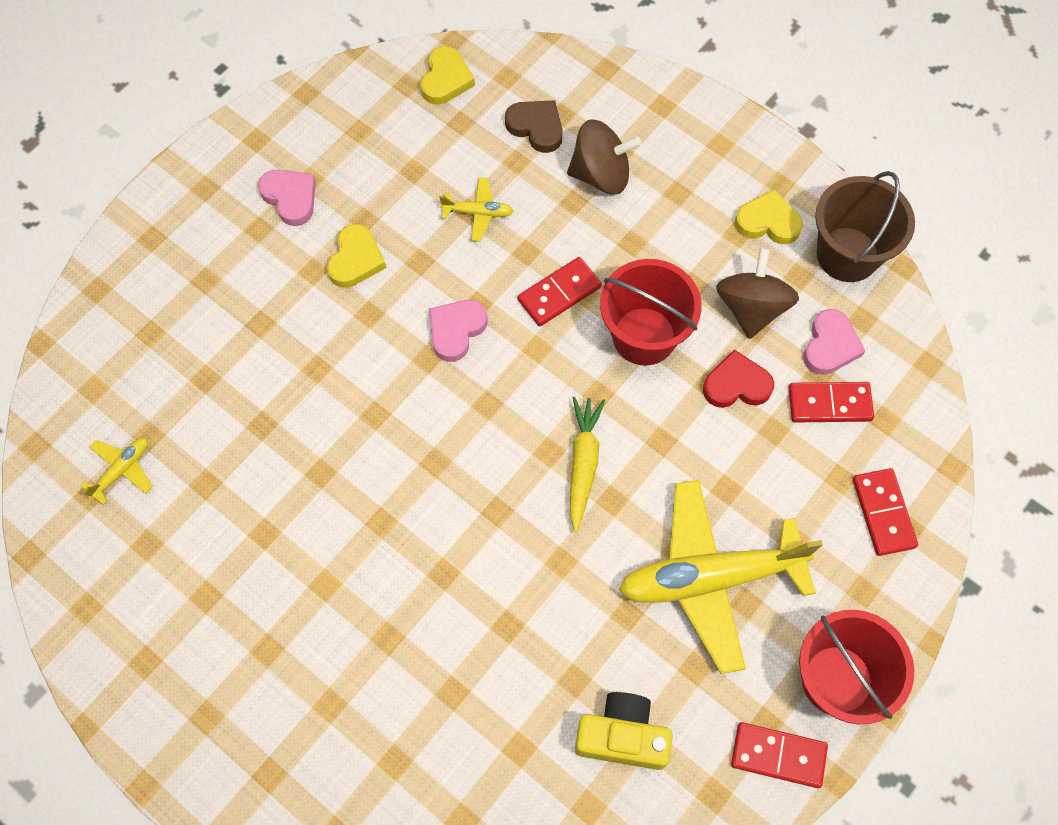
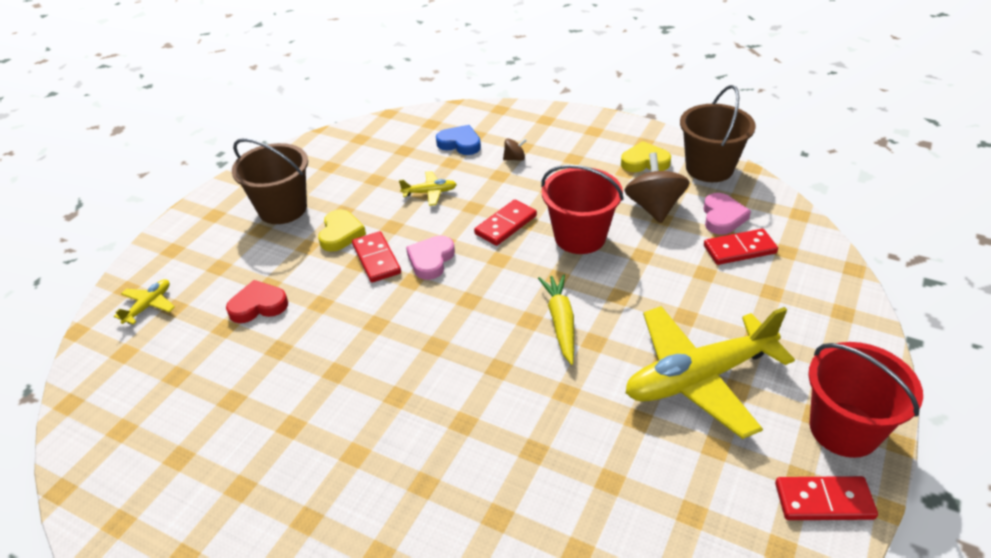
camera: 10 degrees left, 25 degrees down
yellow plane [81,438,153,505] -> yellow plane moved to [114,279,175,325]
pink heart [258,170,316,226] -> brown bucket [232,138,308,224]
yellow heart [421,46,475,105] -> none
brown heart [505,100,563,153] -> blue heart [436,125,481,155]
brown spinning top [567,120,641,195] -> brown spinning top [503,138,527,161], size x0.48
yellow camera [575,692,673,770] -> none
red heart [703,349,774,408] -> red heart moved to [226,280,288,323]
red domino [853,468,918,556] -> red domino moved to [352,231,401,283]

